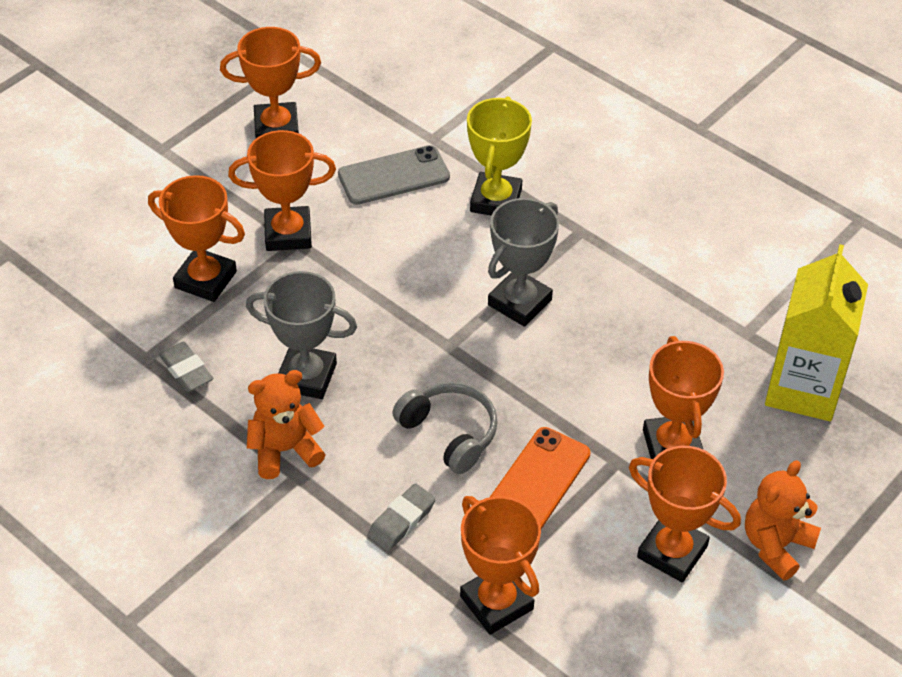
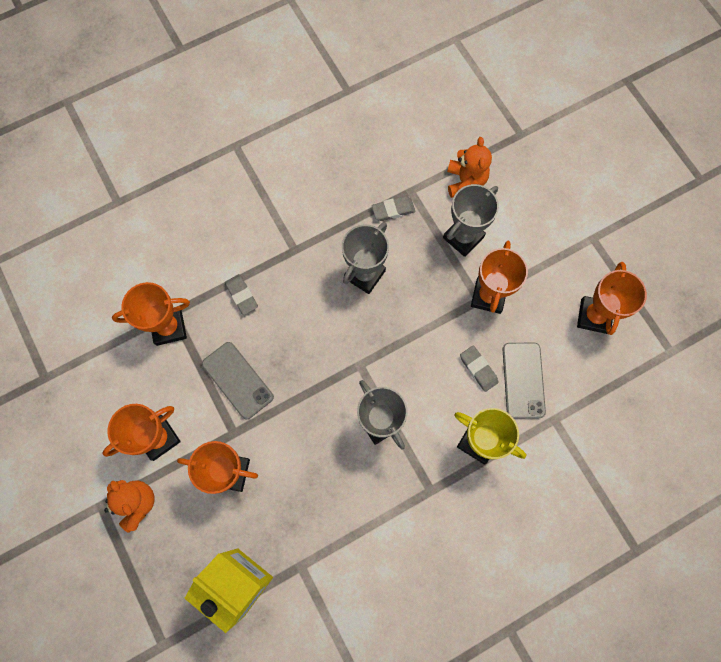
camera: 110 degrees right, 25 degrees up
orange trophy [148,175,245,302] -> grey trophy [443,184,499,257]
orange teddy bear [247,370,326,479] -> orange teddy bear moved to [447,137,492,198]
grey headphones [392,382,498,474] -> none
orange phone [490,427,590,529] -> grey phone [202,342,274,419]
none -> grey eraser [460,346,499,392]

